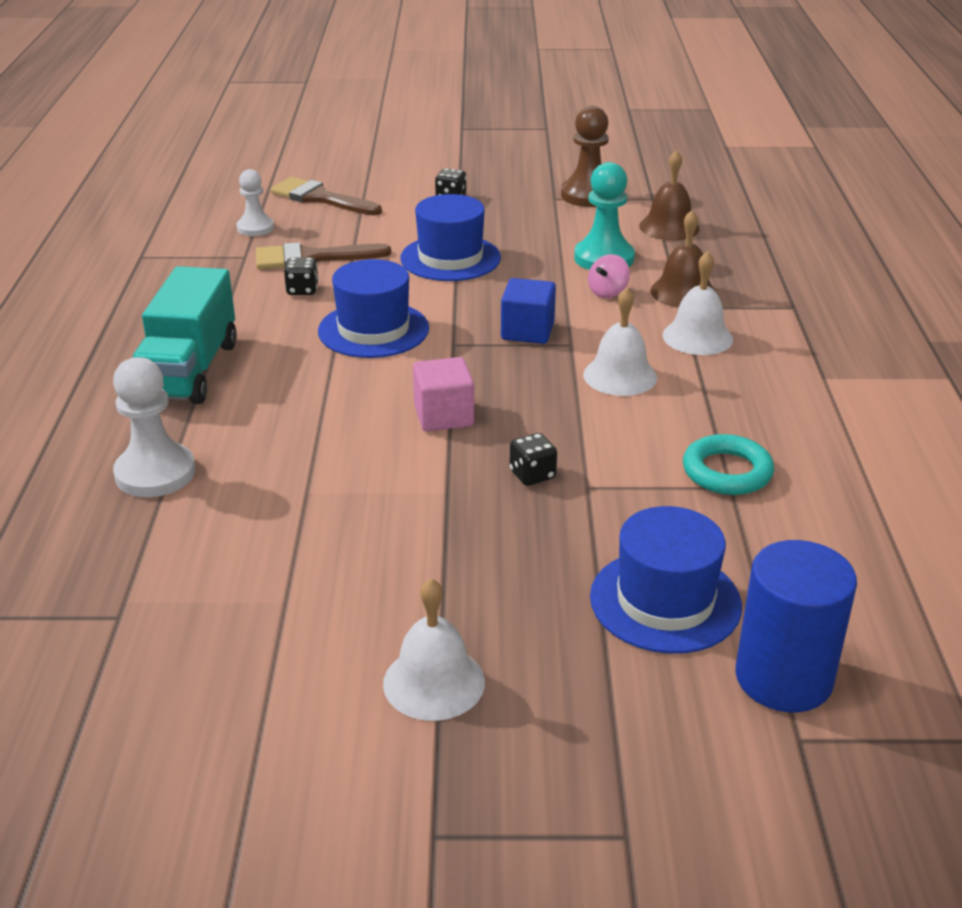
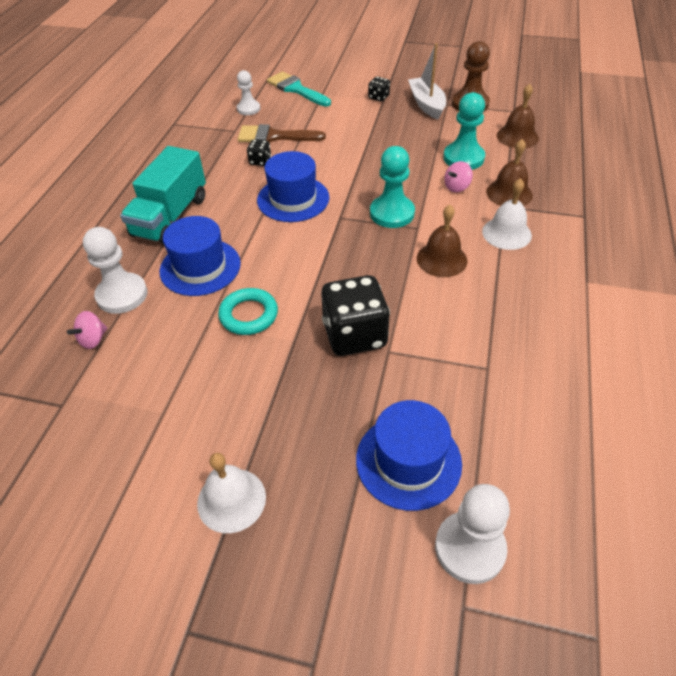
camera: 15 degrees right, 15 degrees up
brown brush [270,177,382,215] -> turquoise brush [267,72,331,107]
blue hat [401,194,501,281] -> blue hat moved to [160,216,241,296]
pink cube [413,357,474,431] -> none
blue cube [501,278,556,344] -> turquoise pawn [370,146,415,228]
black dice [510,433,557,486] -> black dice [321,275,390,356], size x2.20
white bell [583,287,657,396] -> brown bell [417,205,468,277]
turquoise ring [683,434,774,495] -> turquoise ring moved to [218,288,278,335]
blue cylinder [735,540,857,712] -> white pawn [435,484,510,584]
none -> pink spinning top [67,311,107,349]
none -> white boat [408,43,446,119]

